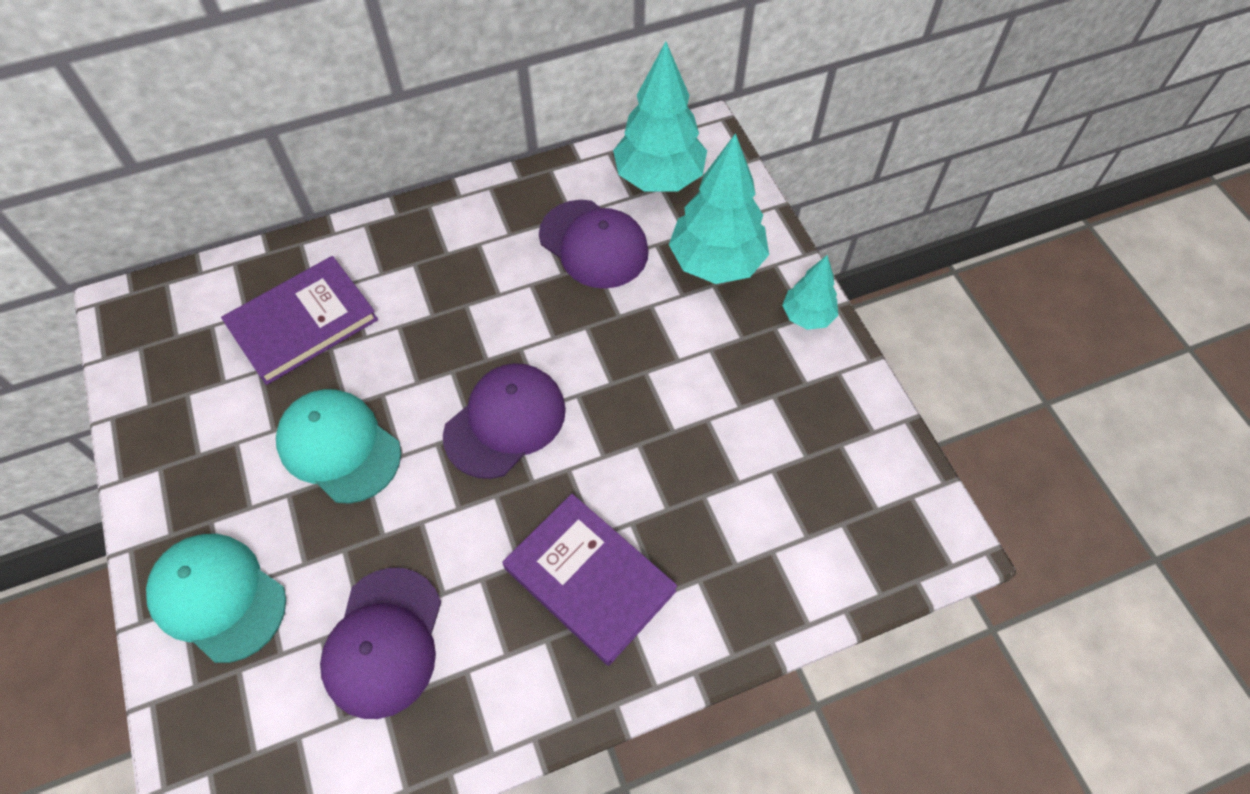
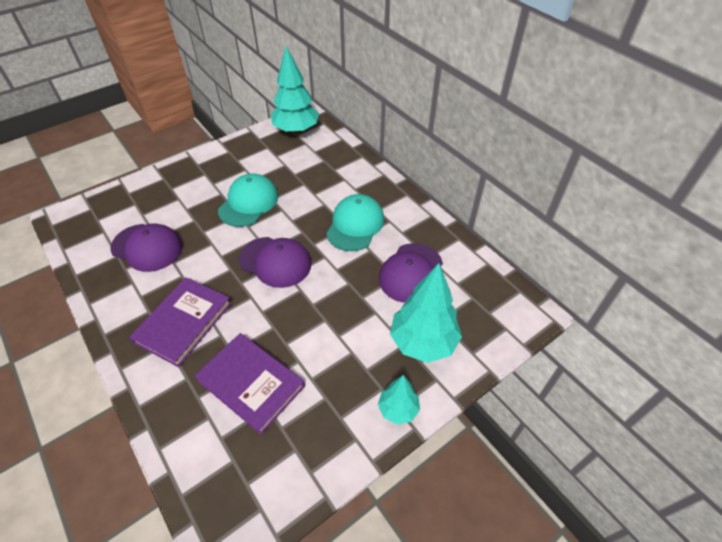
camera: 75 degrees right, 10 degrees down
turquoise cap [146,534,286,663] -> turquoise cap moved to [326,194,384,251]
purple book [221,256,378,385] -> purple book moved to [195,333,305,435]
purple cap [320,568,441,719] -> purple cap turned 150 degrees counterclockwise [110,224,183,272]
turquoise tree [613,41,707,192] -> turquoise tree moved to [271,46,319,134]

